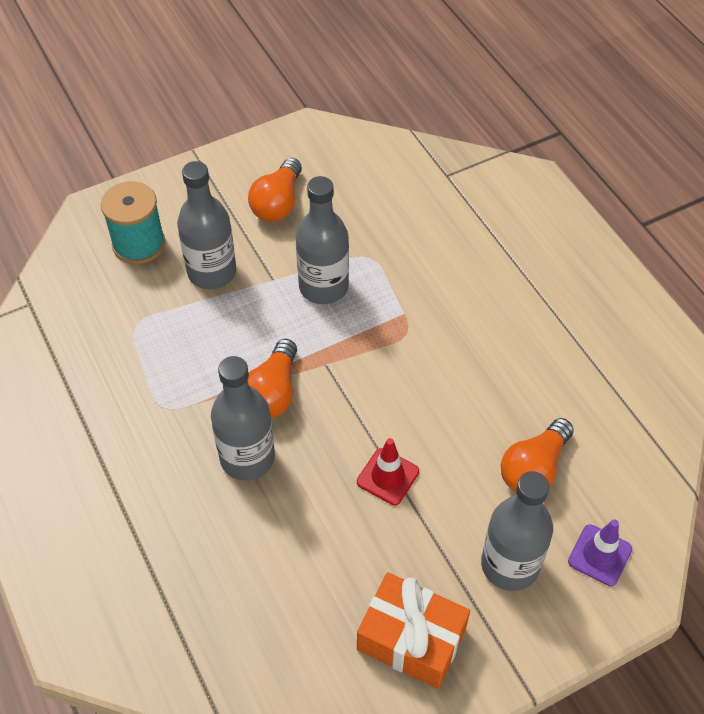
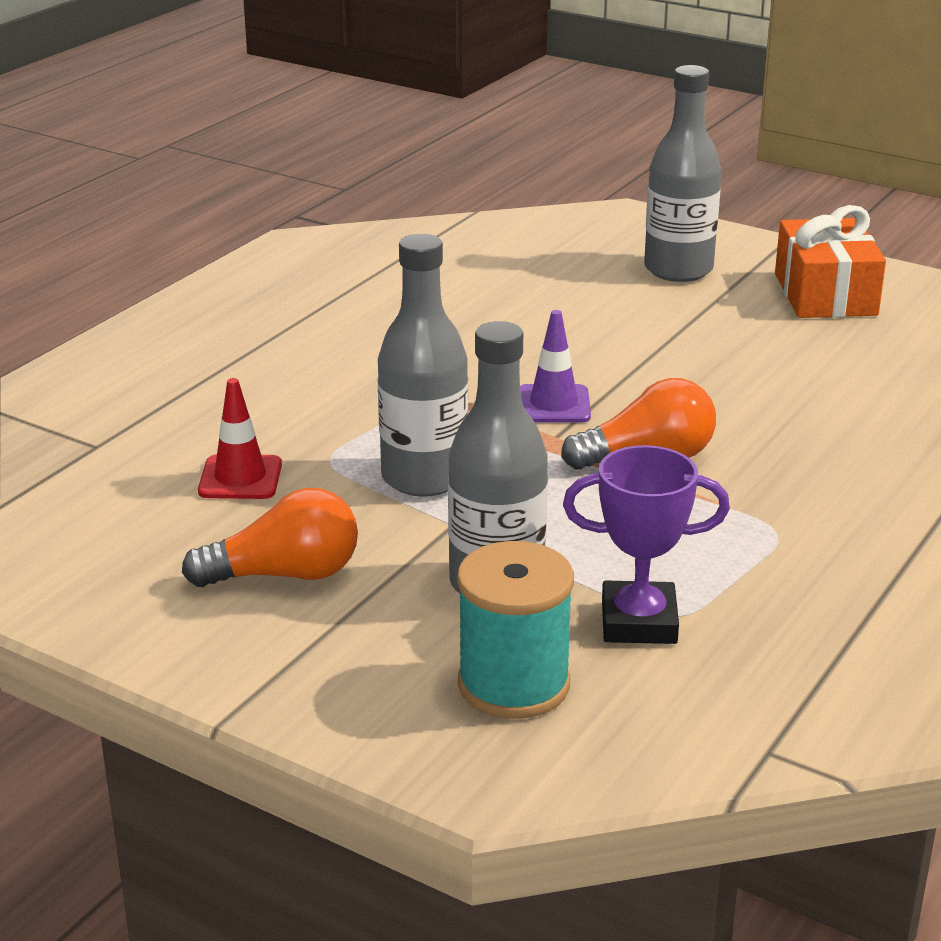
camera: 120 degrees left, 25 degrees down
grey bottle [211,356,275,480] -> none
red traffic cone [357,438,419,505] -> red traffic cone moved to [198,378,282,499]
orange light bulb [501,418,574,492] -> none
purple traffic cone [568,519,632,586] -> purple traffic cone moved to [520,310,591,423]
none -> purple trophy [563,445,730,644]

